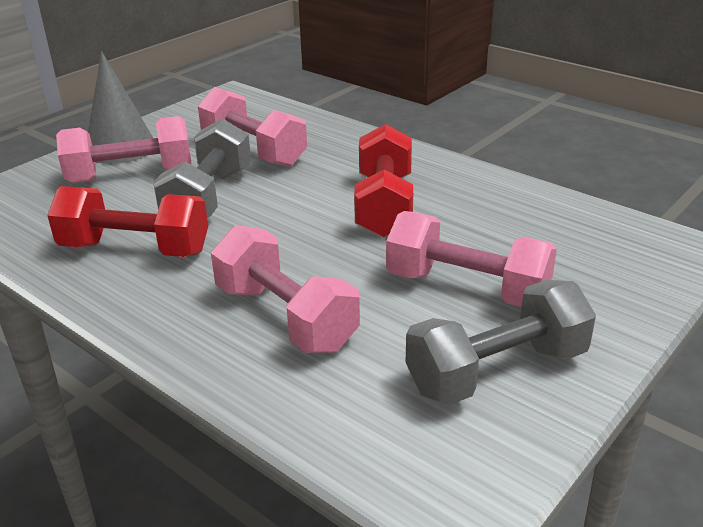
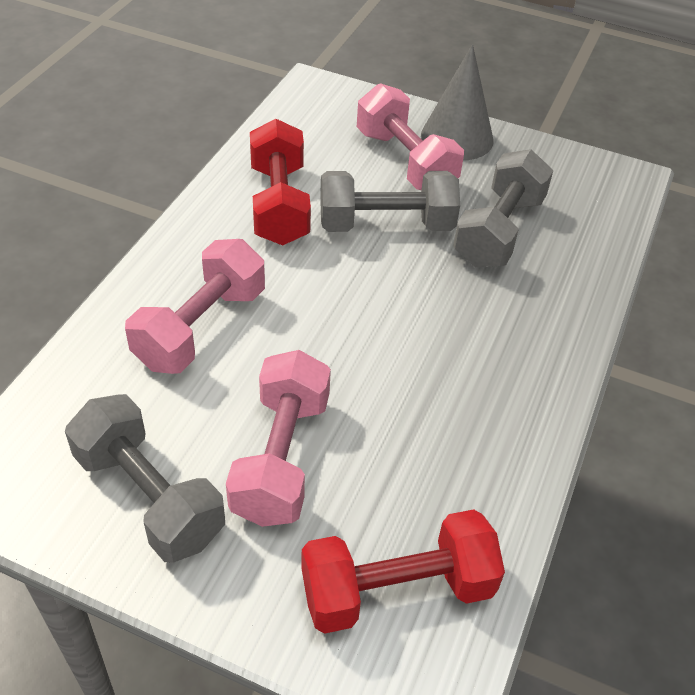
camera: 70 degrees right, 15 degrees up
pink dumbbell [198,87,307,167] -> grey dumbbell [453,149,553,268]
red dumbbell [354,124,413,238] -> red dumbbell moved to [301,509,505,634]

